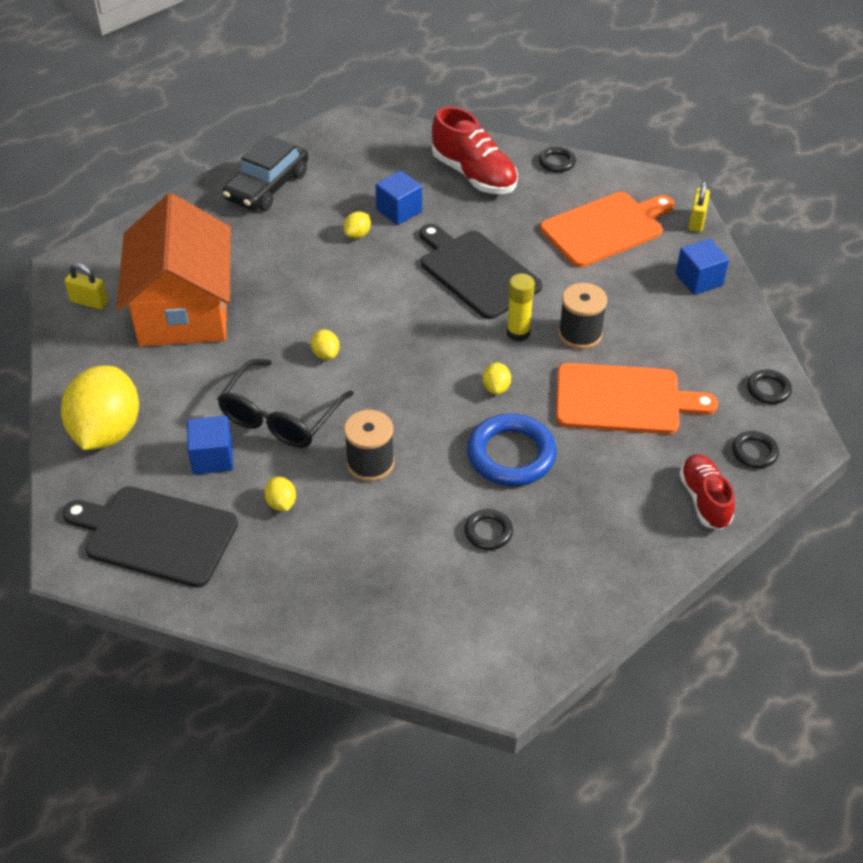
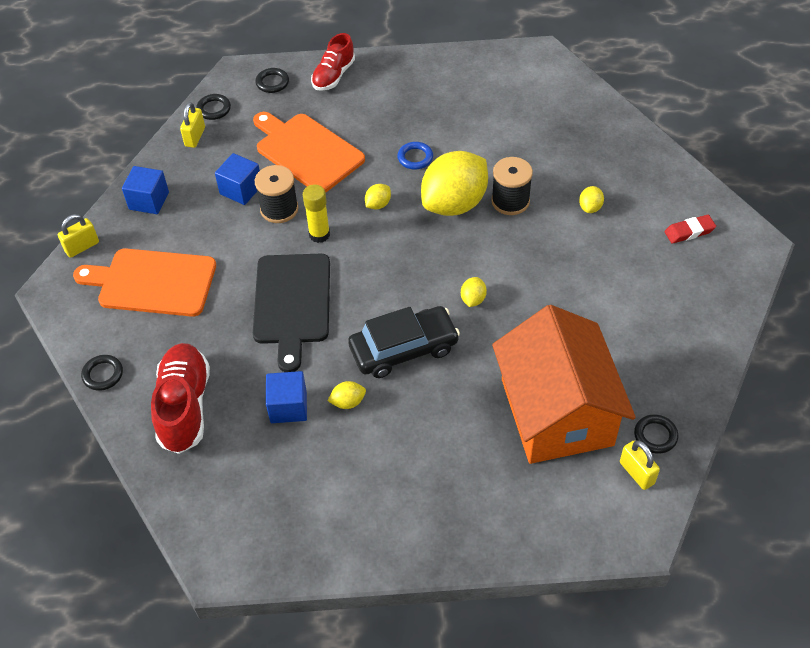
camera: 140 degrees left, 5 degrees up
yellow lemon [61,366,139,450] -> yellow lemon moved to [421,151,488,216]
black cutting board [62,486,238,588] -> red eraser [664,215,716,244]
orange house [117,193,231,347] -> orange house turned 45 degrees counterclockwise [492,305,636,464]
blue cube [187,416,233,474] -> blue cube moved to [215,153,260,205]
black glasses [217,359,354,448] -> none
black car [223,135,308,211] -> black car moved to [348,306,460,378]
black ring [464,509,513,550] -> black ring moved to [634,414,678,454]
blue ring [467,414,557,486] -> blue ring [397,142,433,170], size x0.52
none -> yellow padlock [180,102,205,148]

